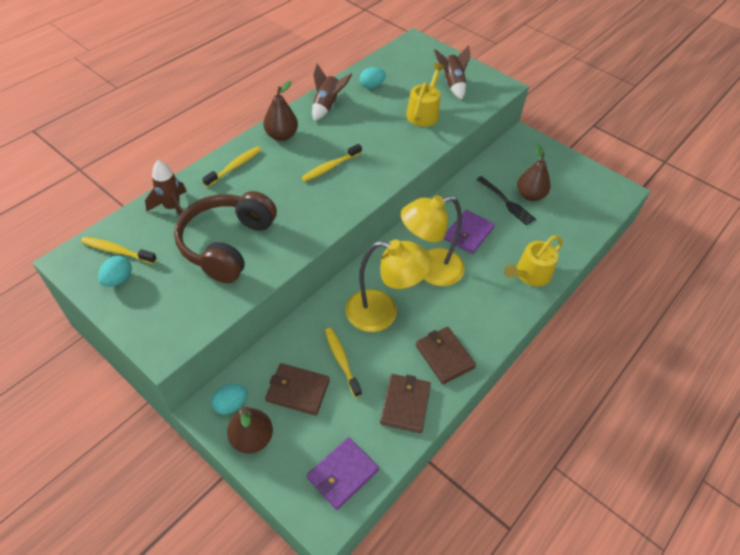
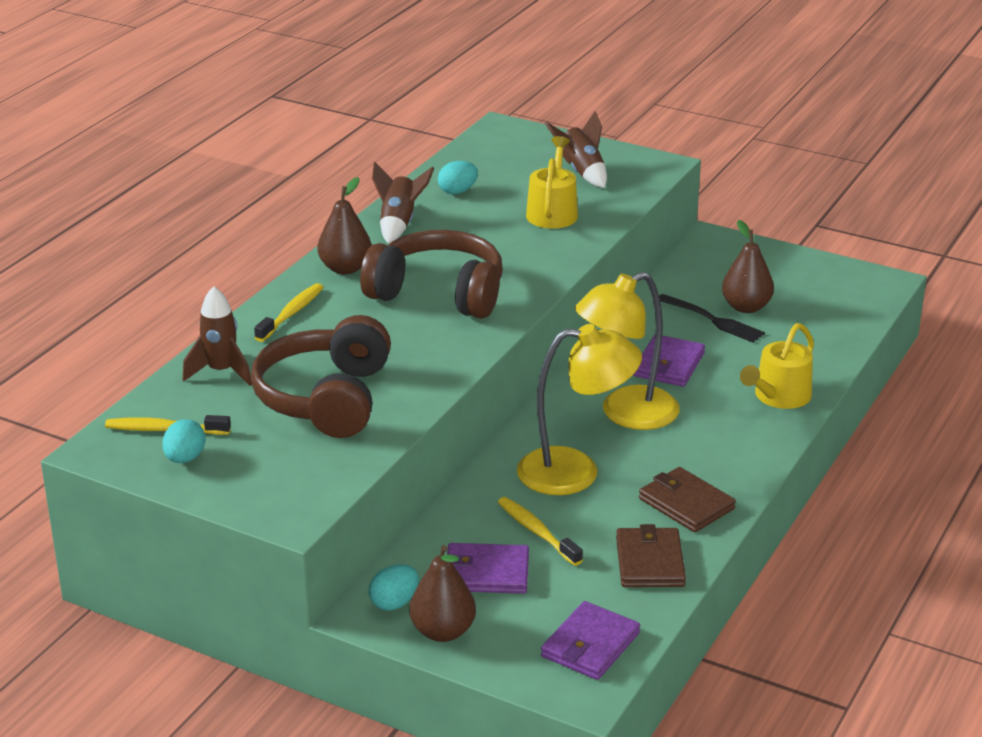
camera: 10 degrees left, 20 degrees down
brown wallet [265,363,330,416] -> purple wallet [447,543,529,594]
yellow toothbrush [301,144,362,182] -> brown headphones [360,230,503,318]

